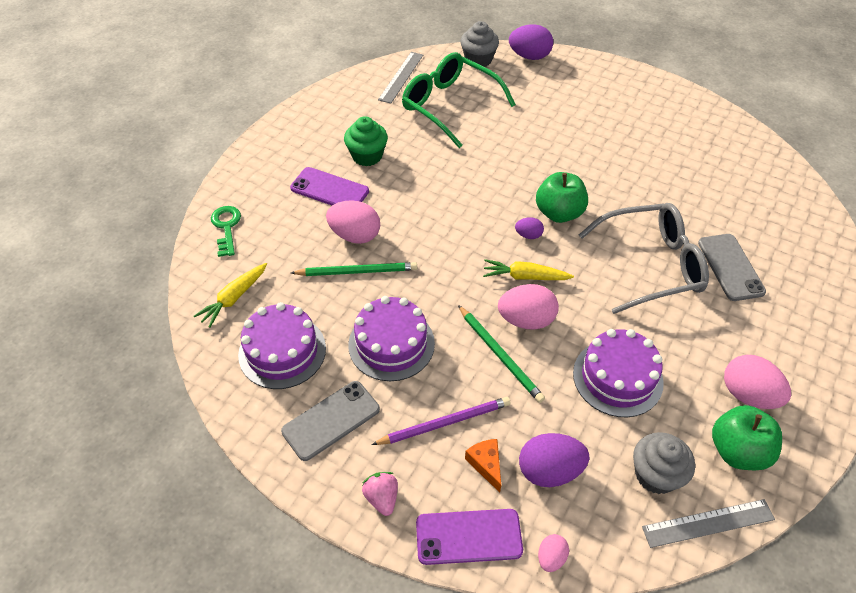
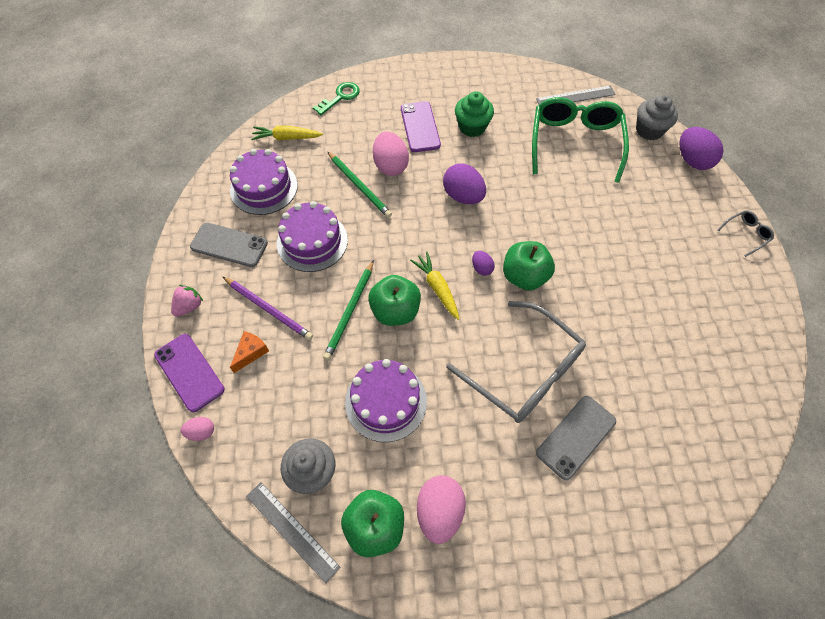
camera: 55 degrees right, 10 degrees up
pink egg [498,284,559,329] -> green apple [368,275,421,326]
purple egg [519,433,589,487] -> purple egg moved to [443,164,486,204]
none -> grey glasses [718,210,774,257]

